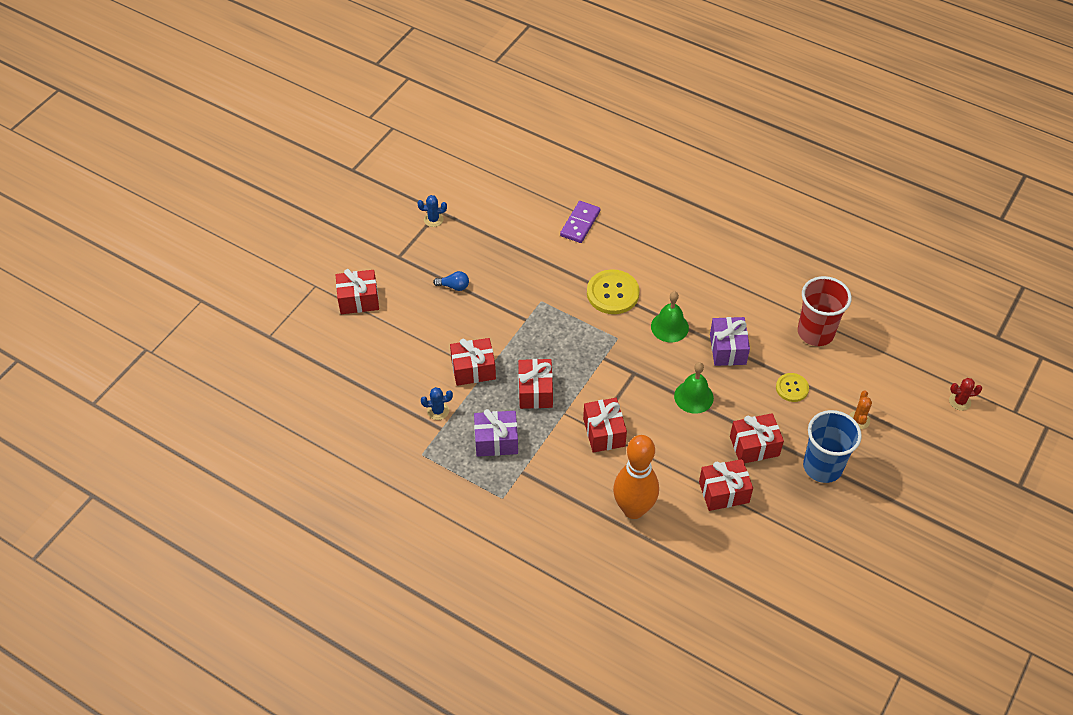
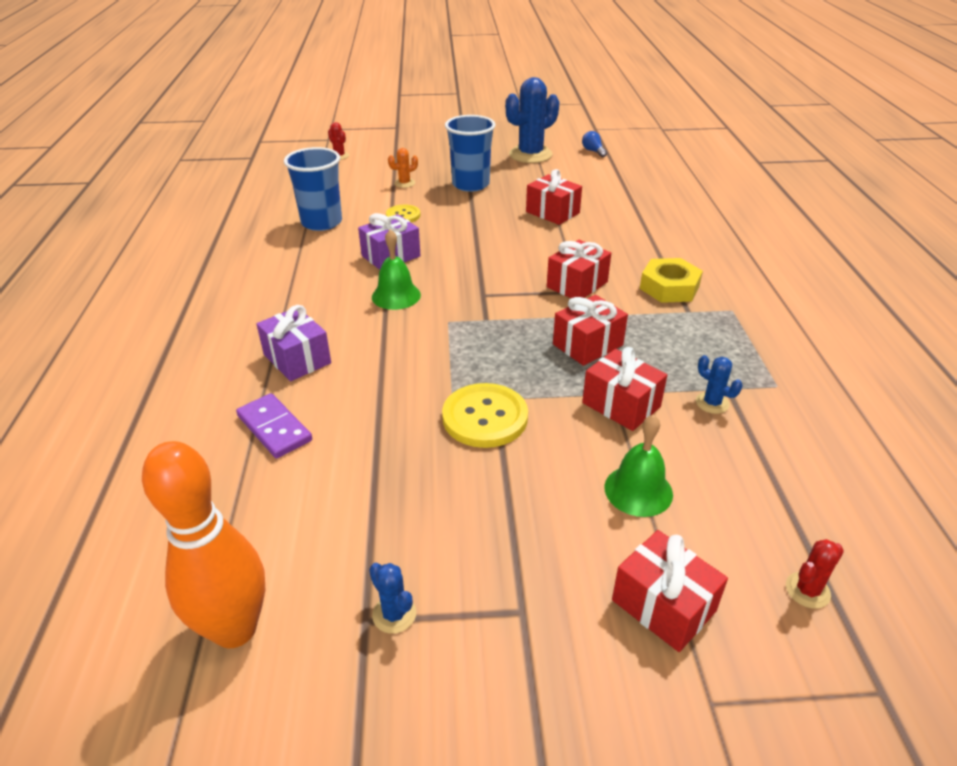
camera: 125 degrees left, 15 degrees down
blue light bulb [433,271,469,291] -> blue light bulb moved to [582,131,607,157]
purple gift [474,409,518,457] -> purple gift moved to [256,305,331,381]
purple domino [560,201,600,243] -> purple domino turned 60 degrees clockwise [236,393,312,458]
yellow button [587,269,639,314] -> yellow button moved to [442,383,528,448]
orange bowling pin [613,435,659,519] -> orange bowling pin moved to [142,441,265,648]
green bell [674,362,714,414] -> green bell moved to [604,414,673,517]
red gift [730,413,784,463] -> none
red cup [798,276,852,346] -> blue cup [284,147,342,231]
none -> blue cactus [505,77,559,163]
none -> yellow nut [640,258,703,303]
none -> red cactus [786,539,844,609]

